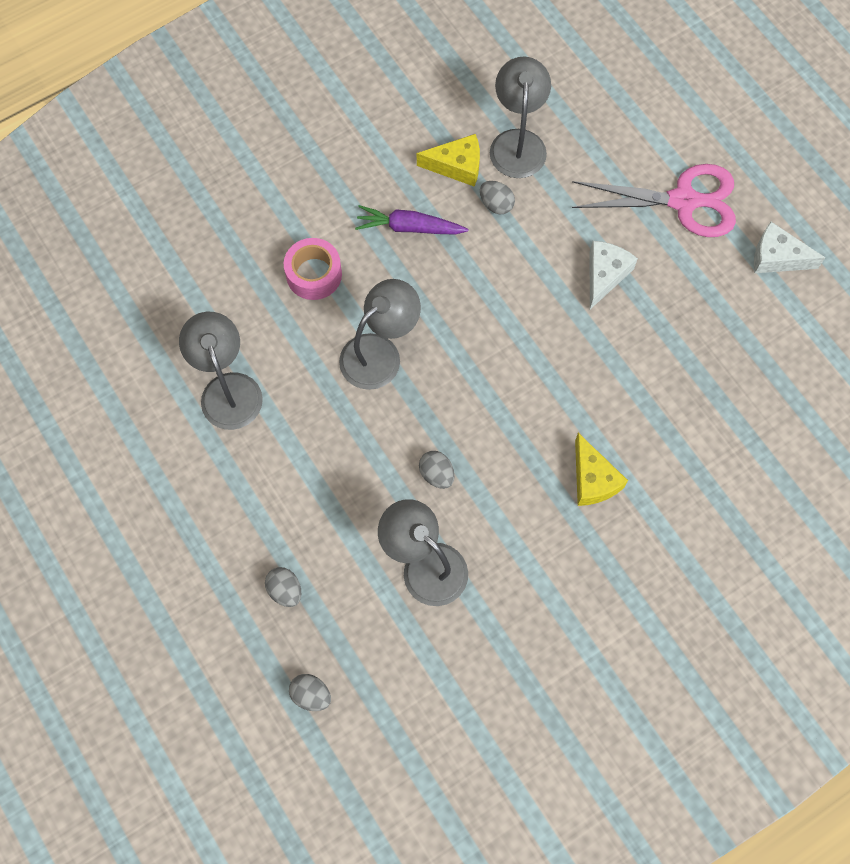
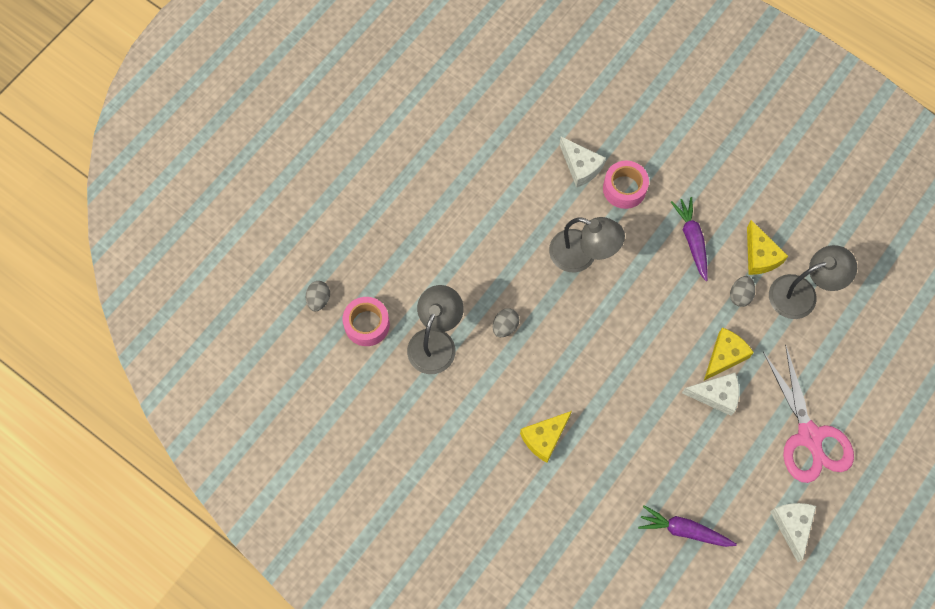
camera: 70 degrees right, 0 degrees up
grey lamp [179,312,263,430] -> none
grey egg [265,567,301,607] -> none
none -> pink tape [343,297,390,346]
none -> white cheese [559,137,606,188]
none -> purple carrot [638,505,737,547]
none -> yellow cheese [704,327,754,381]

